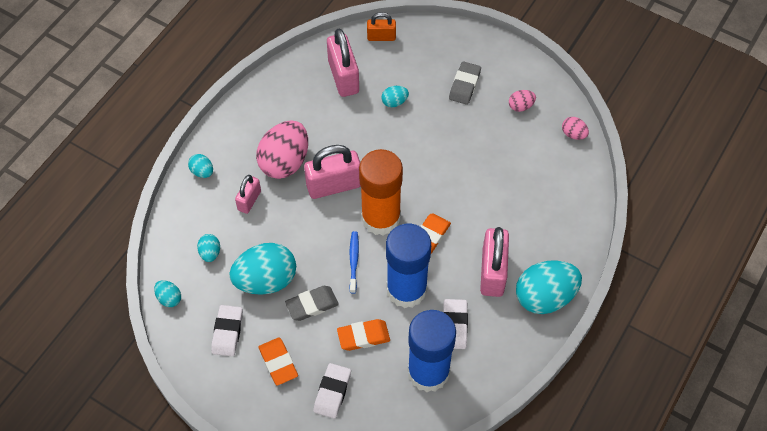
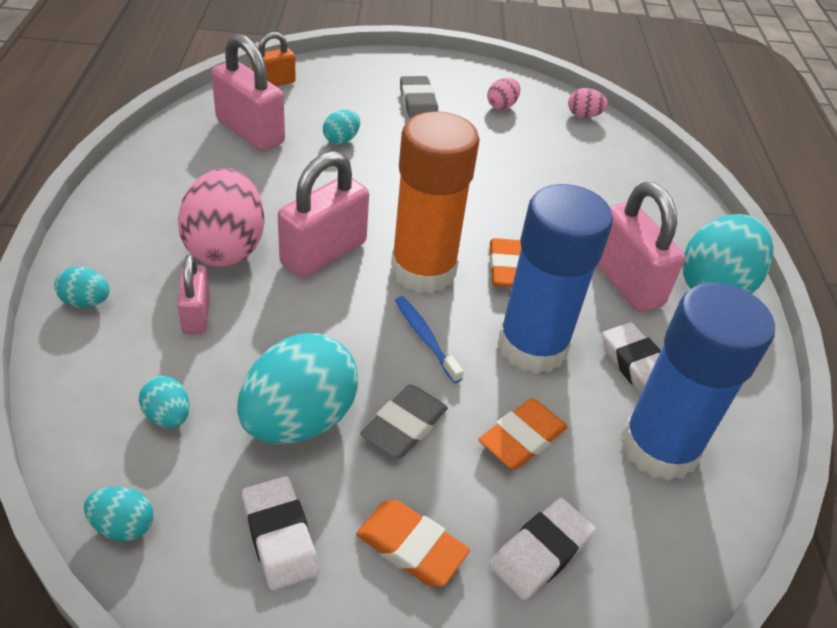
camera: 35 degrees left, 15 degrees down
white eraser [313,363,351,419] -> white eraser turned 60 degrees clockwise [490,498,596,600]

